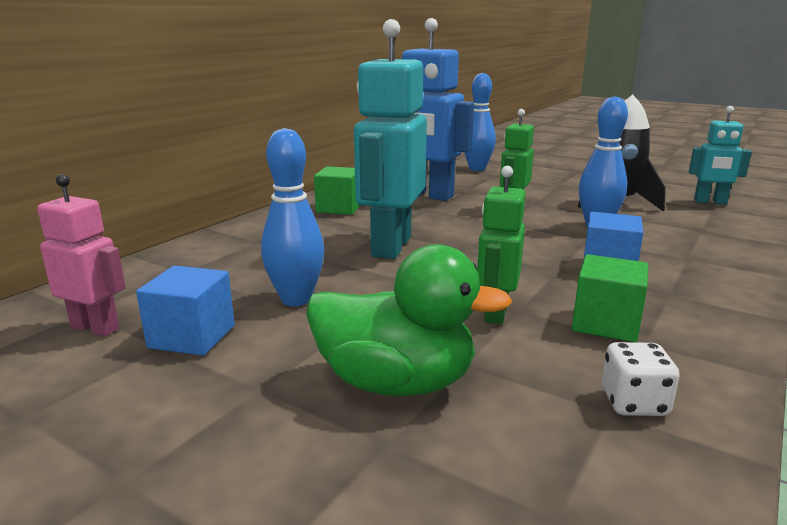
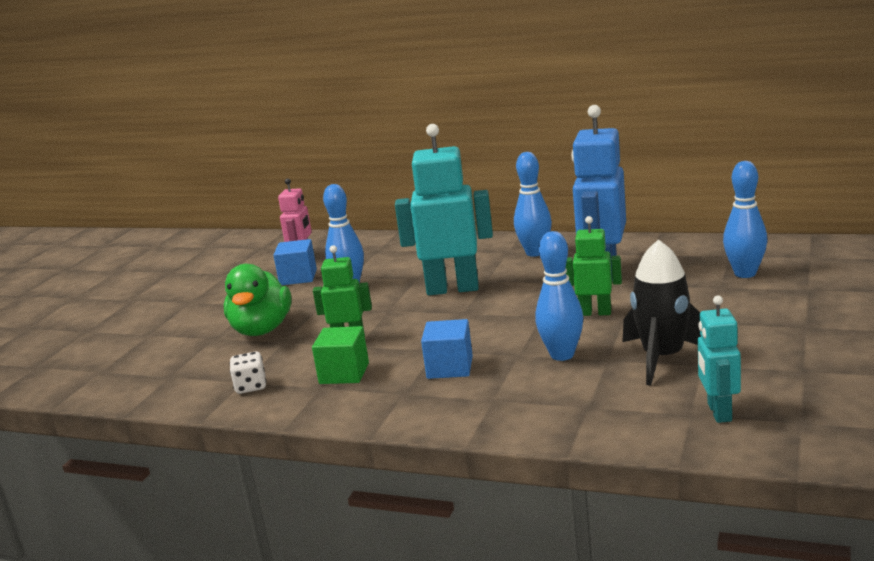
camera: 80 degrees right, 0 degrees up
green cube [314,166,361,215] -> blue bowling pin [514,152,552,257]

